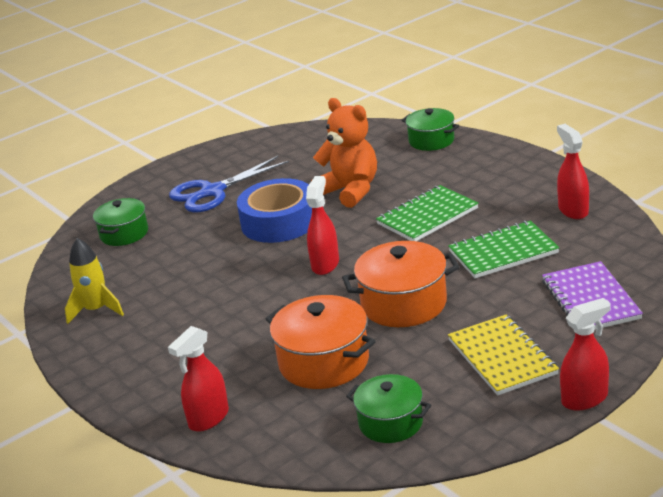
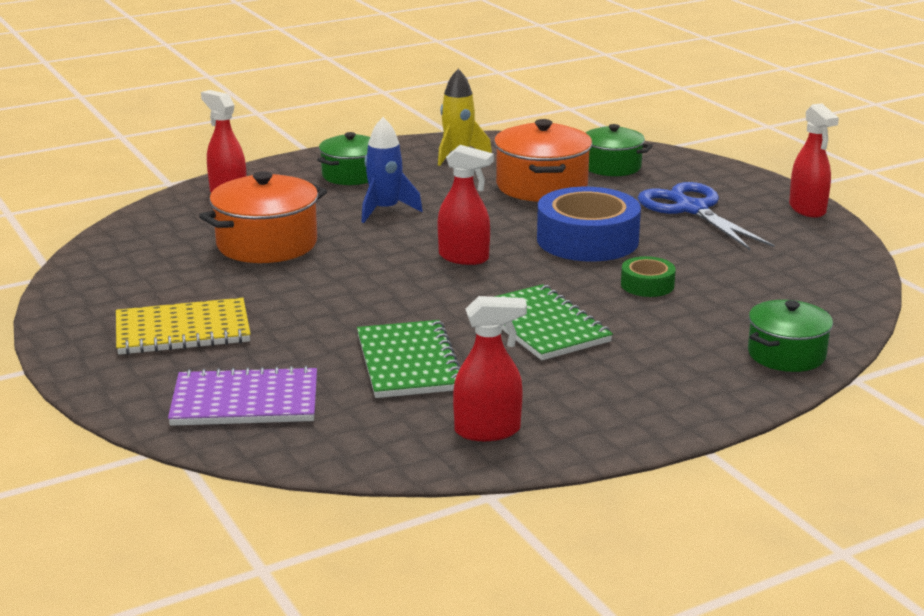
camera: 95 degrees right, 5 degrees down
orange teddy bear [311,98,377,208] -> green tape [621,256,676,297]
orange pot [342,241,460,327] -> orange pot moved to [494,119,592,202]
green pot [346,374,431,443] -> green pot moved to [317,132,370,185]
red spray bottle [560,298,610,411] -> red spray bottle moved to [789,103,839,218]
none -> blue rocket [361,117,423,223]

